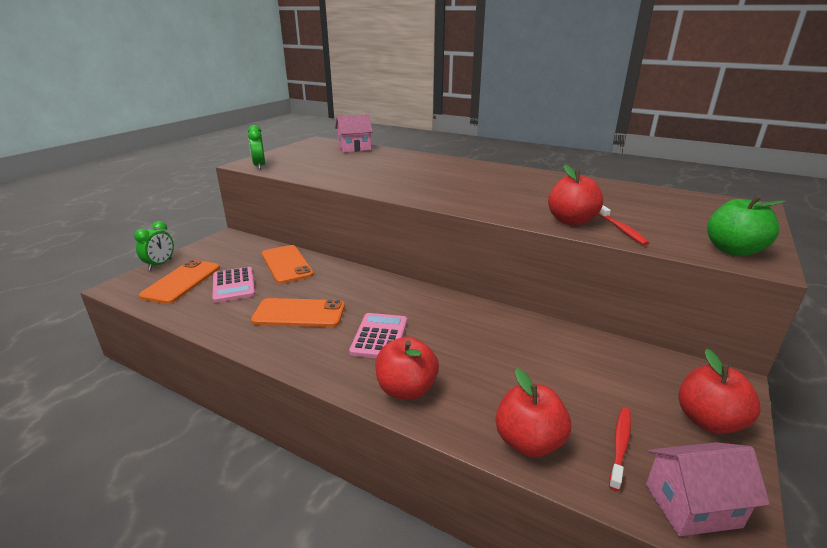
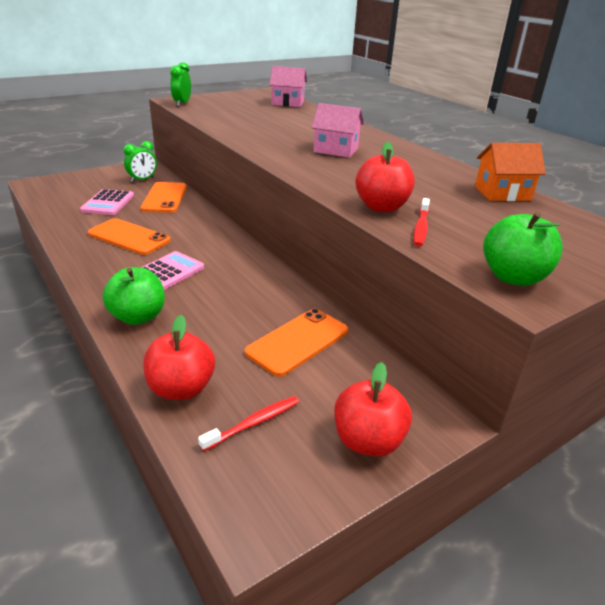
camera: 25 degrees right, 5 degrees up
green clock [134,221,174,270] -> green clock moved to [123,141,157,182]
orange phone [139,260,220,304] -> orange phone moved to [245,308,348,377]
red apple [375,337,439,400] -> green apple [103,267,165,325]
pink house [646,442,770,536] -> pink house moved to [311,103,364,158]
none -> orange house [475,143,546,201]

